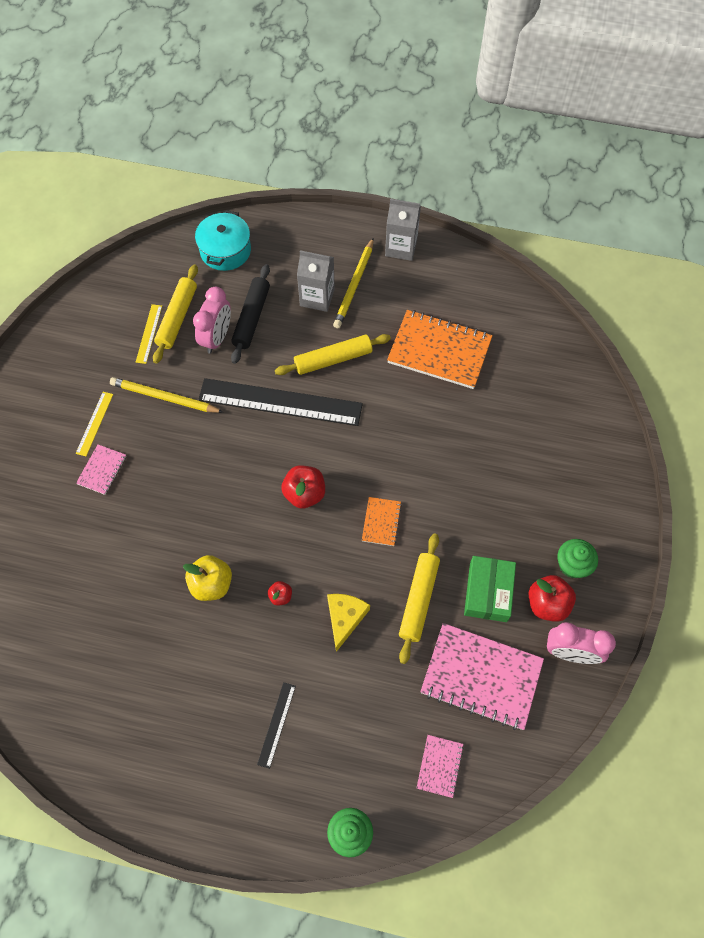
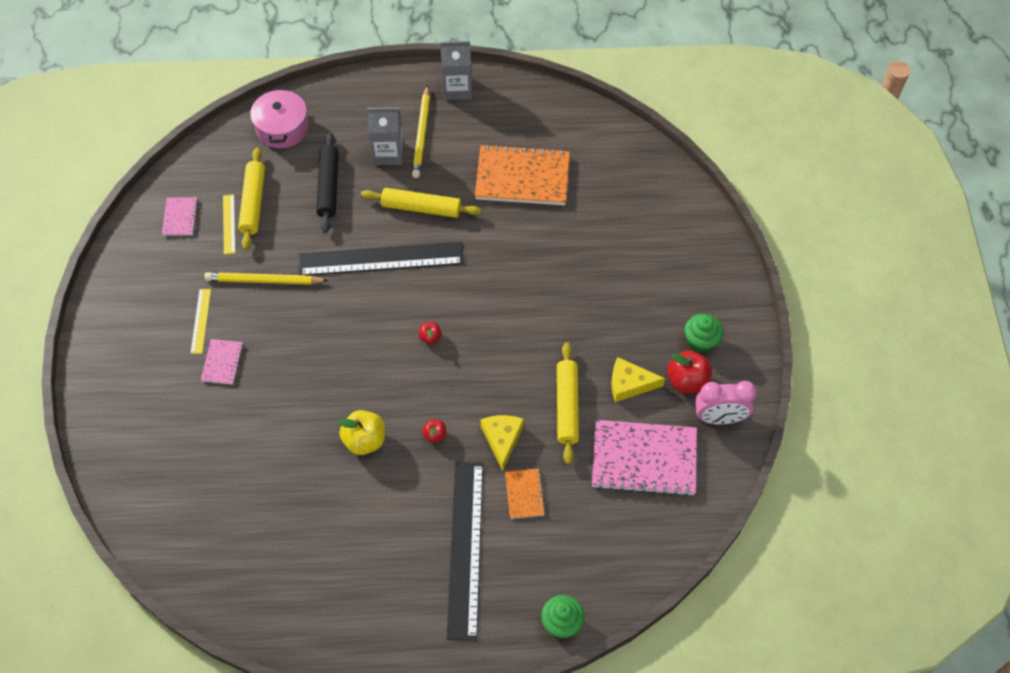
camera: 15 degrees left, 5 degrees down
pink clock [193,287,231,354] -> none
turquoise pot [195,210,251,271] -> pink pot [250,88,309,148]
black ruler [257,682,296,769] -> black ruler [447,462,483,641], size x2.27
yellow rolling pin [275,334,391,375] -> yellow rolling pin turned 45 degrees clockwise [361,188,481,218]
red apple [281,465,325,509] -> red apple [419,322,442,344], size x0.53
orange notebook [362,497,402,546] -> orange notebook moved to [505,469,546,519]
pink notebook [417,735,464,798] -> pink notebook moved to [162,197,198,236]
green box [464,556,516,622] -> yellow cheese [611,357,665,402]

